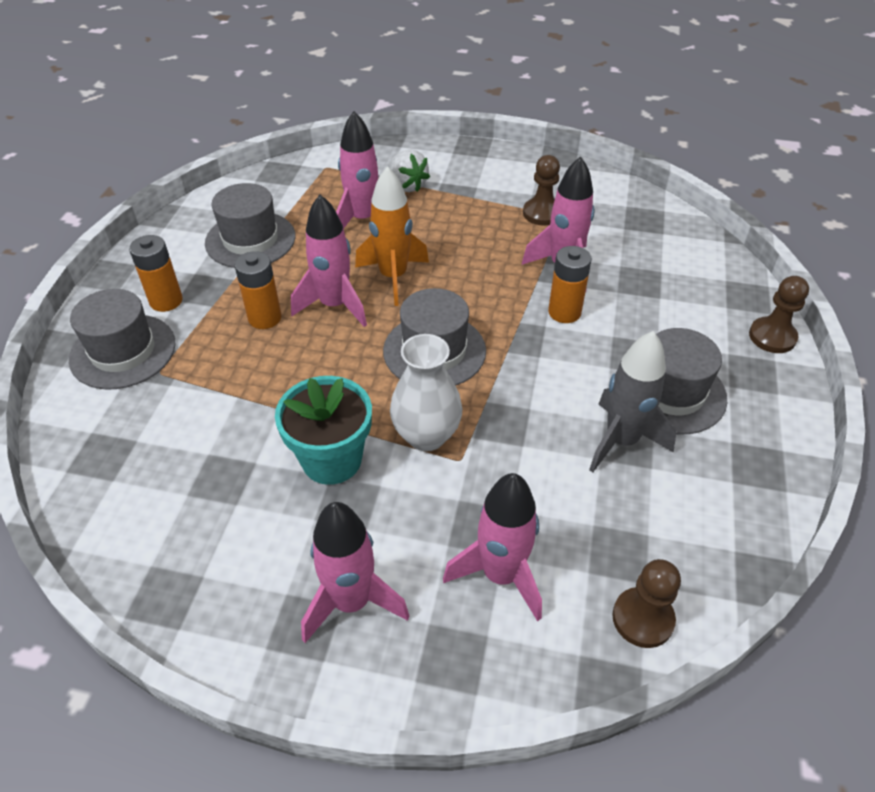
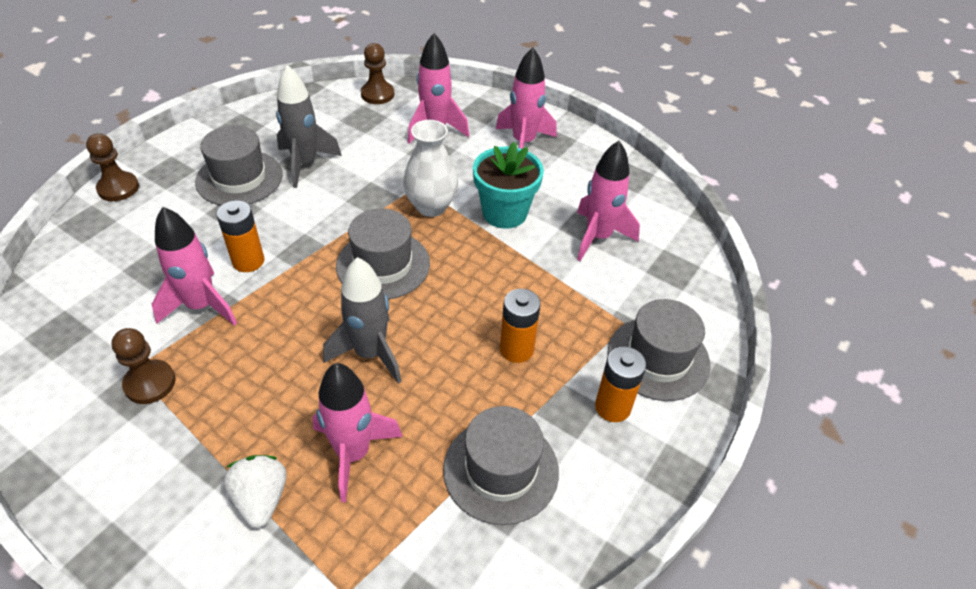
camera: 160 degrees left, 0 degrees up
pink rocket [291,195,367,327] -> pink rocket moved to [577,141,640,261]
orange rocket [355,166,429,306] -> grey rocket [323,257,402,384]

